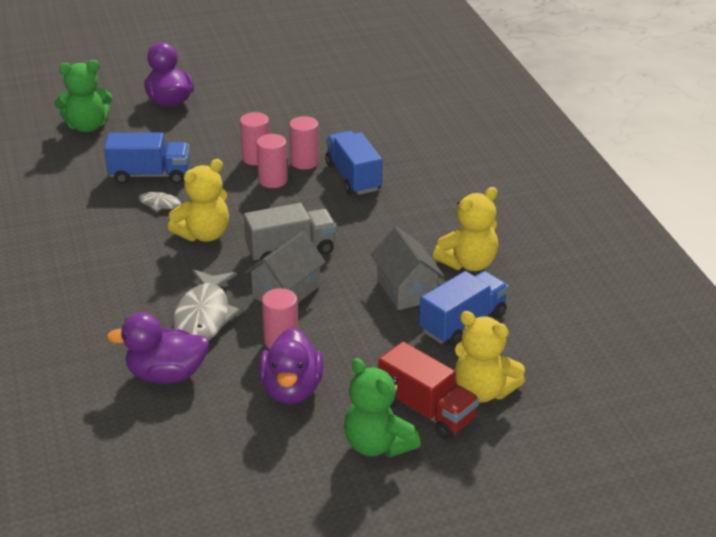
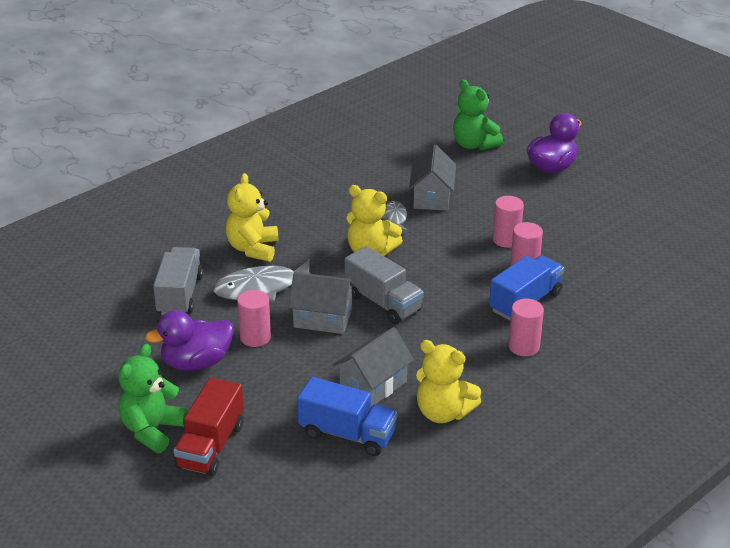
camera: 65 degrees right, 0 degrees up
blue truck [104,133,190,184] -> grey house [409,145,456,211]
purple duck [106,312,209,384] -> grey truck [153,247,203,315]
pink cylinder [257,134,288,188] -> pink cylinder moved to [508,299,544,356]
yellow teddy bear [455,311,525,403] -> yellow teddy bear moved to [226,173,279,262]

